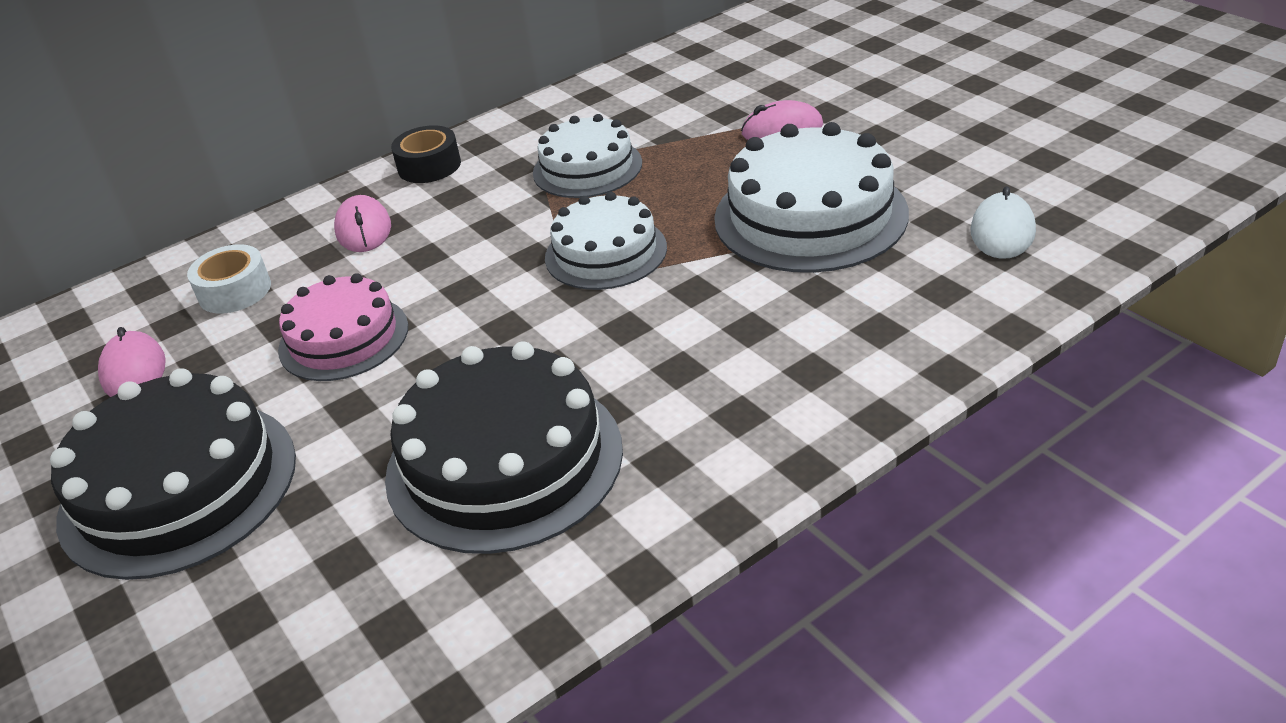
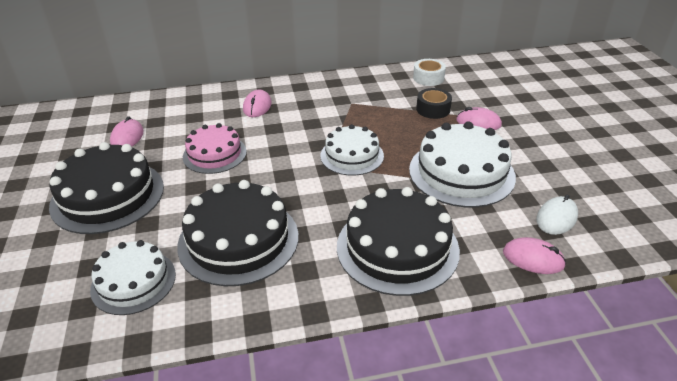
camera: 20 degrees right, 0 degrees up
white tape [187,244,271,313] -> white tape moved to [413,59,446,86]
black tape [391,125,461,183] -> black tape moved to [416,88,452,119]
white cake [533,114,642,198] -> white cake moved to [90,240,176,315]
none -> black cake [337,187,460,296]
none -> pink mouse [503,237,566,274]

